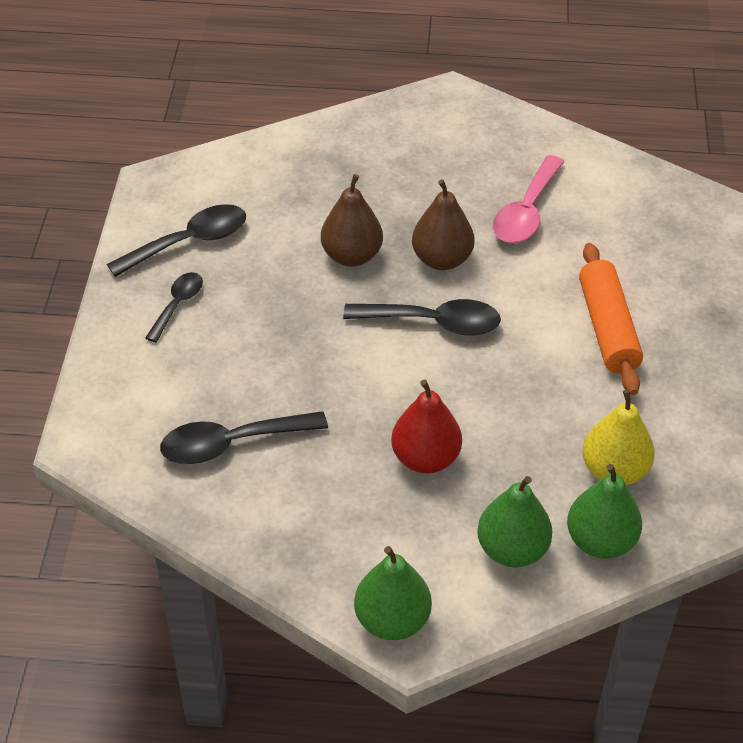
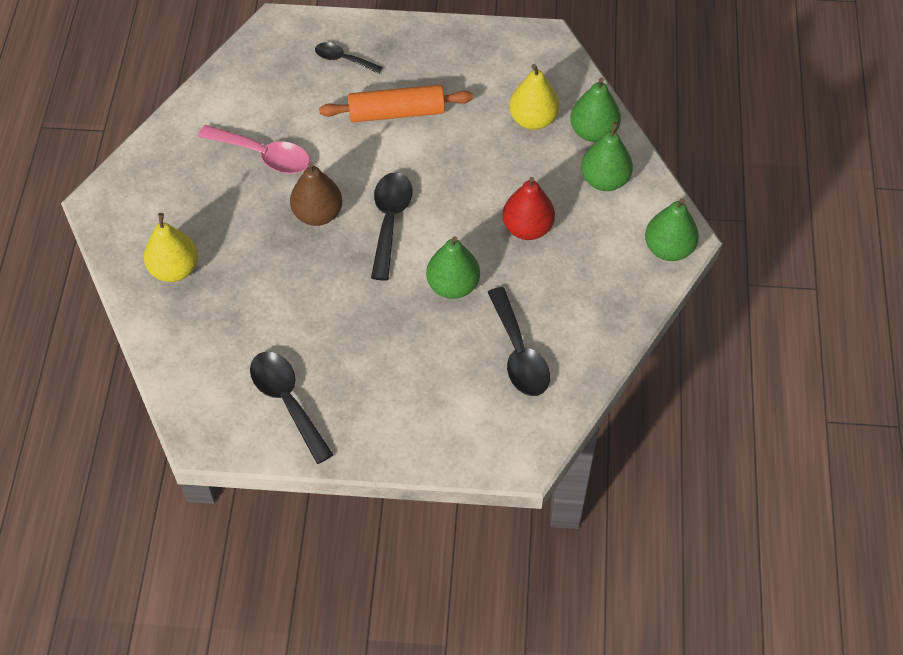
camera: 90 degrees left, 10 degrees up
black spoon [145,272,203,342] -> black spoon moved to [315,42,383,74]
brown pear [321,174,383,267] -> none
none -> yellow pear [144,213,198,282]
none -> green pear [426,236,480,299]

